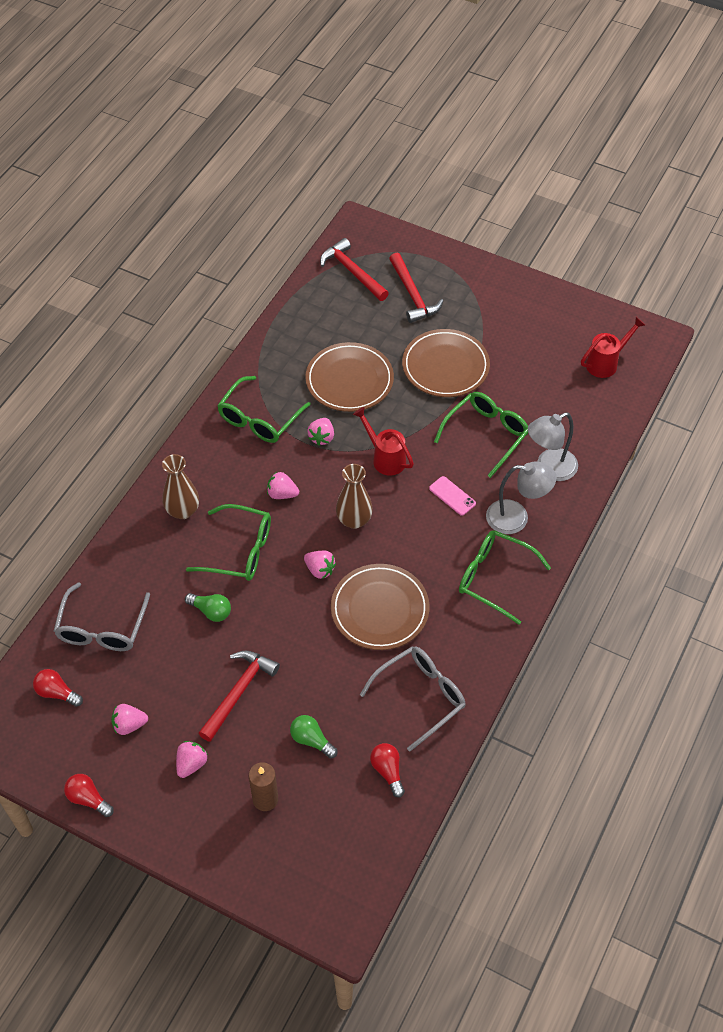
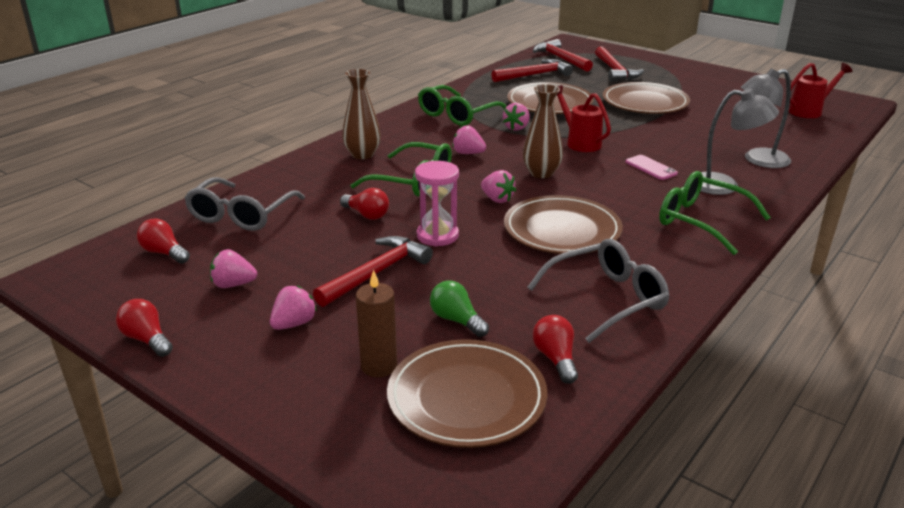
camera: 10 degrees right, 25 degrees down
green light bulb [185,593,231,622] -> red light bulb [340,188,389,220]
green glasses [434,392,528,478] -> none
none -> brown plate [387,339,548,448]
none -> pink hourglass [415,161,459,247]
none -> red hammer [491,59,573,82]

